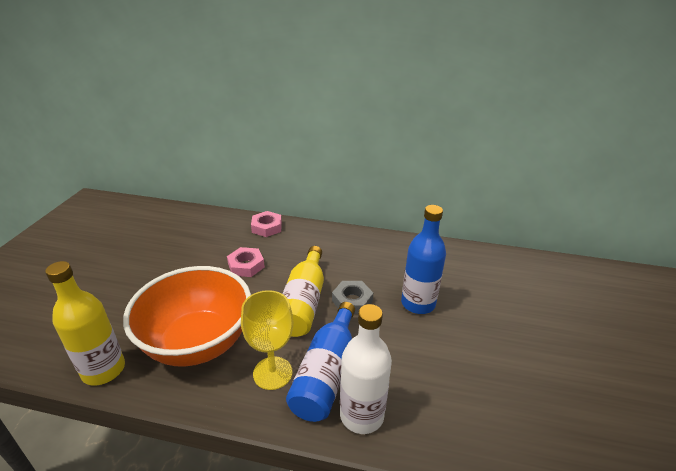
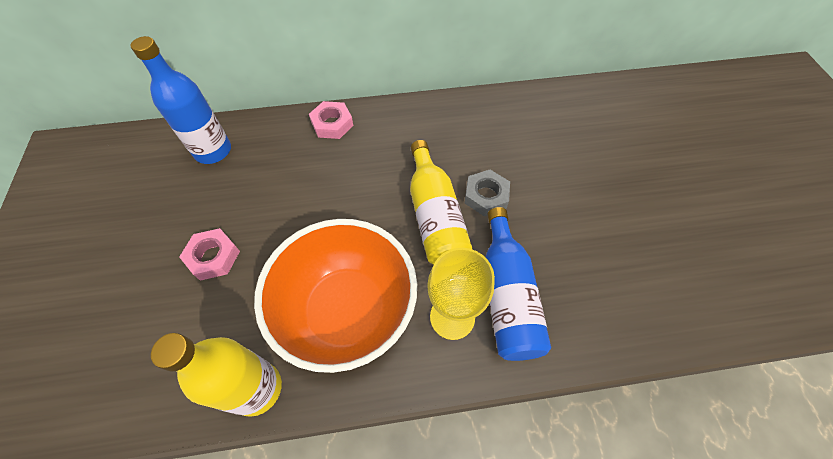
camera: 20 degrees left, 25 degrees up
pink nut [227,247,265,277] -> pink nut moved to [179,228,240,281]
white bottle [340,304,392,434] -> none
blue bottle [401,205,446,314] -> blue bottle moved to [131,36,231,164]

